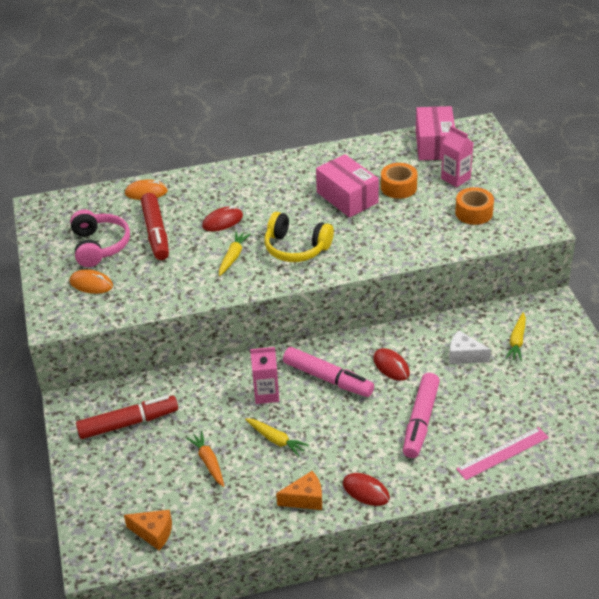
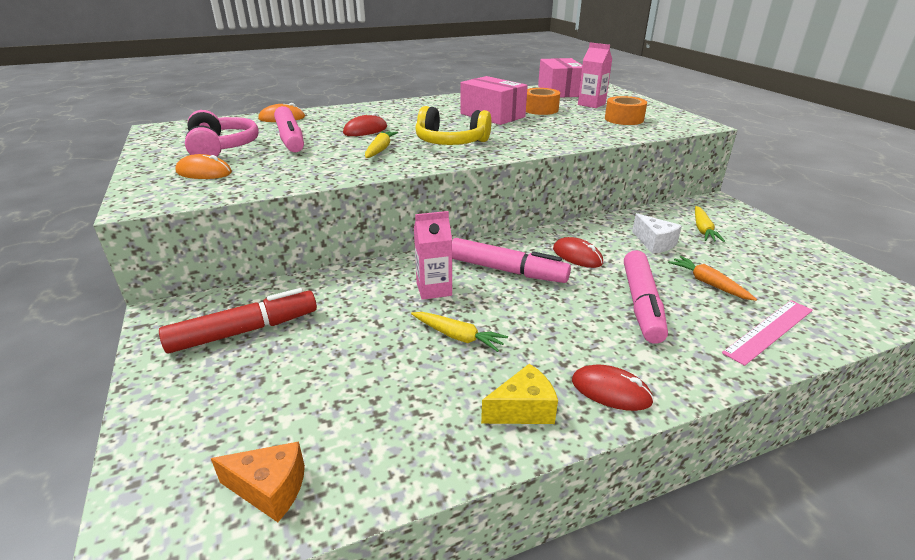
camera: 10 degrees left, 10 degrees down
red marker [141,193,169,260] -> pink marker [274,106,304,152]
orange carrot [186,431,224,487] -> orange carrot moved to [668,256,757,301]
orange cheese [276,471,322,510] -> yellow cheese [481,364,558,424]
white cheese [449,331,491,364] -> white cheese turned 135 degrees counterclockwise [632,213,682,254]

